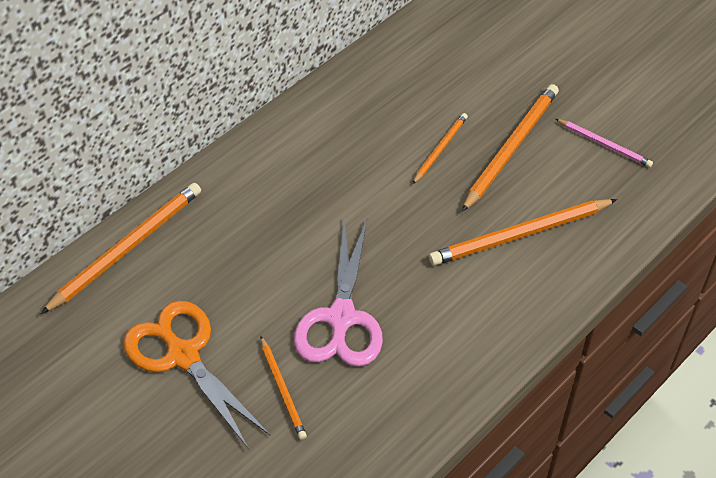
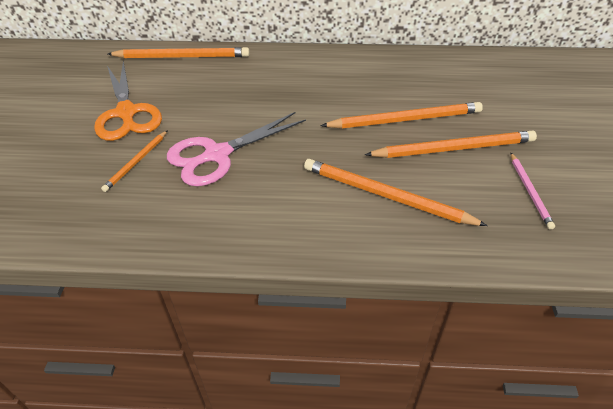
camera: 50 degrees right, 5 degrees down
orange scissors [123,301,270,449] -> orange scissors turned 150 degrees clockwise [94,61,162,141]
orange pencil [413,113,468,184] -> orange pencil [320,102,483,129], size x1.80

